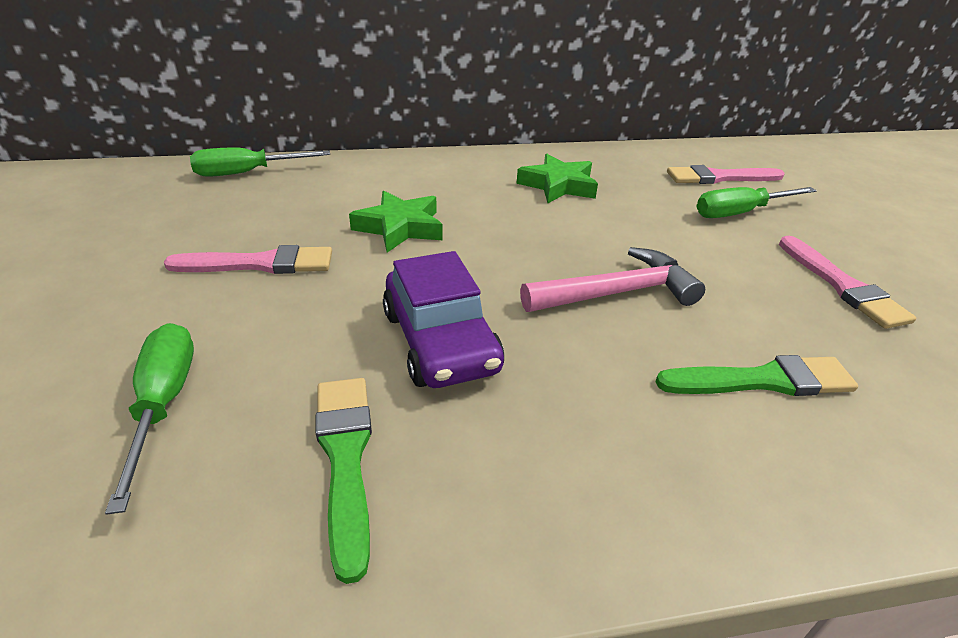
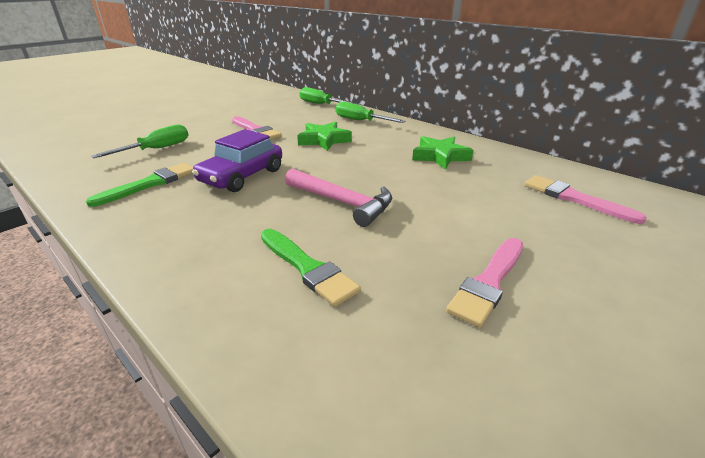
camera: 55 degrees right, 5 degrees down
green screwdriver [696,187,817,218] -> green screwdriver moved to [335,102,405,123]

